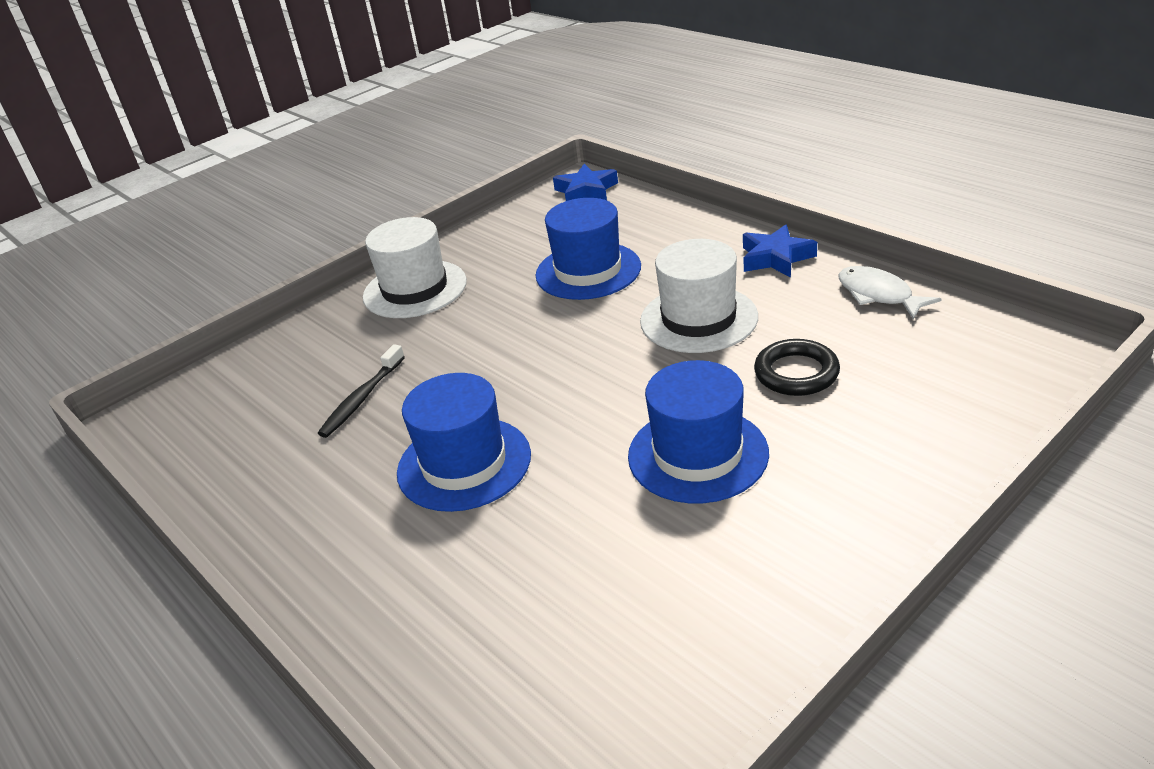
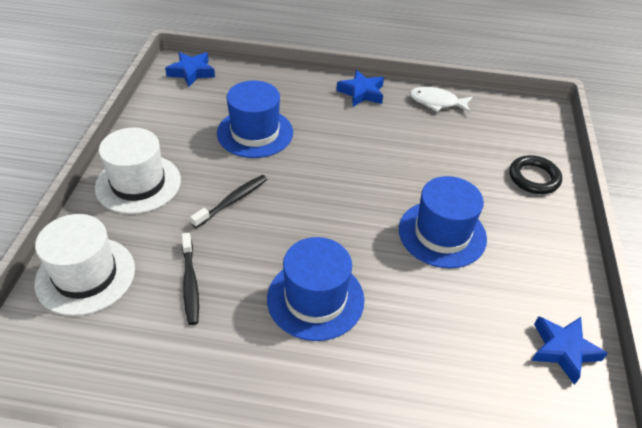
camera: 45 degrees left, 10 degrees up
white hat [640,239,758,353] -> white hat moved to [35,214,135,316]
black ring [754,339,840,396] -> black ring moved to [509,155,562,194]
none -> black toothbrush [190,175,267,228]
none -> blue star [531,316,608,385]

